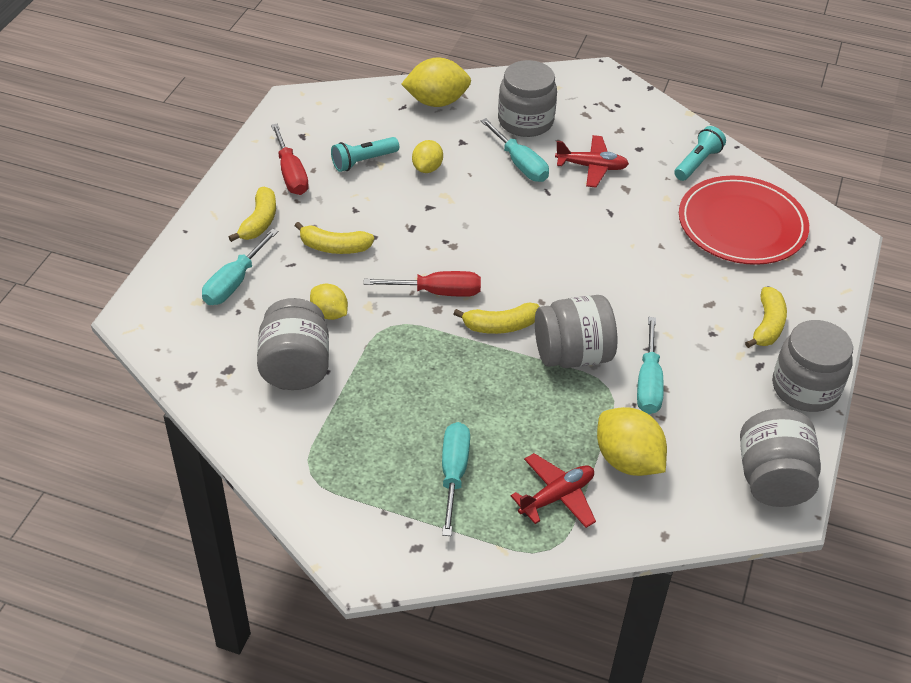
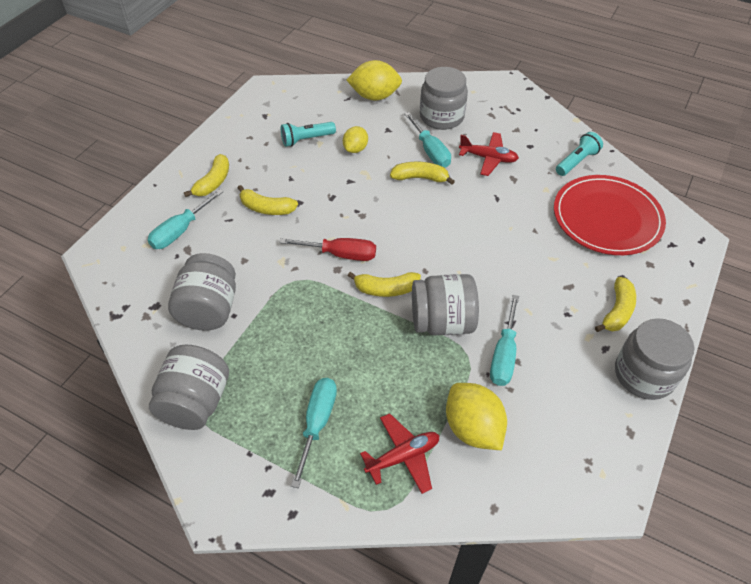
camera: 10 degrees right, 5 degrees up
red screwdriver [271,124,309,195] -> none
yellow lemon [310,284,348,320] -> none
grey jar [740,408,821,507] -> grey jar moved to [149,345,229,430]
none -> yellow banana [390,162,455,185]

